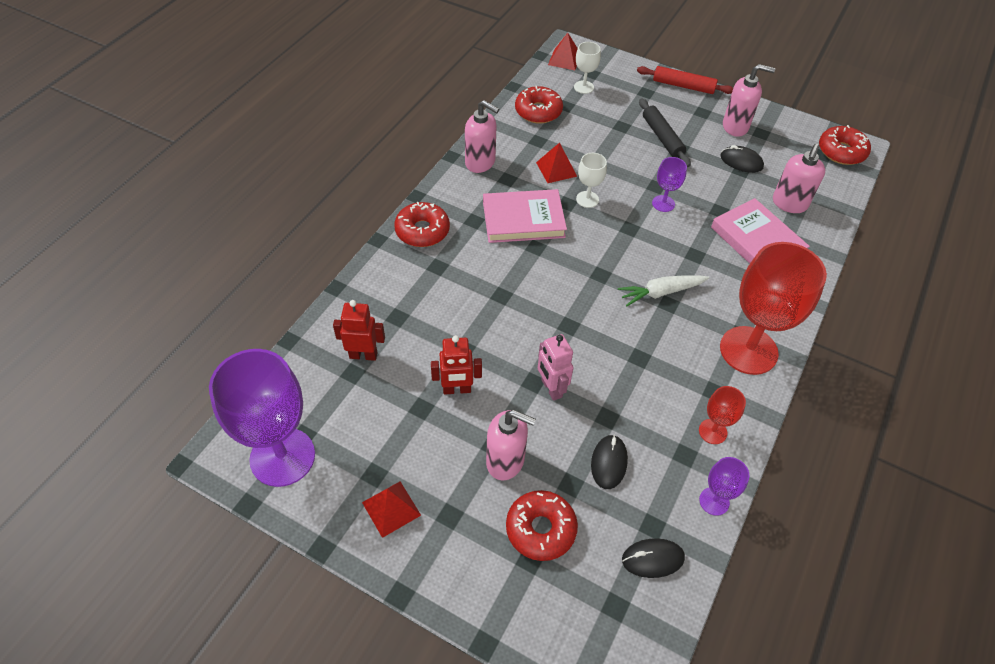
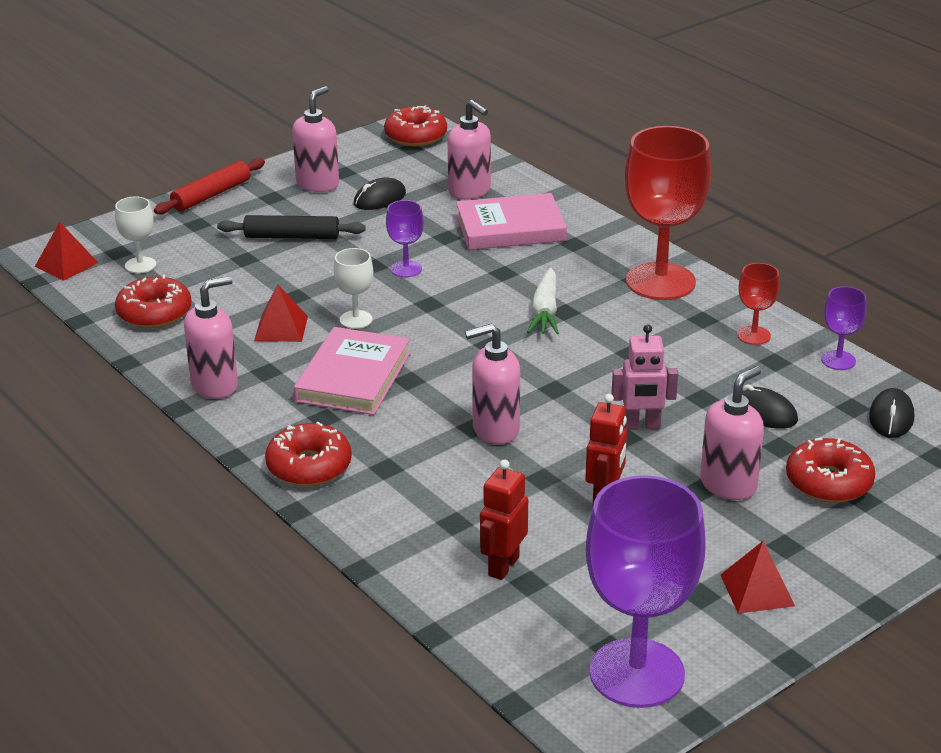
camera: 65 degrees left, 20 degrees down
none -> pink soap dispenser [465,323,520,444]

